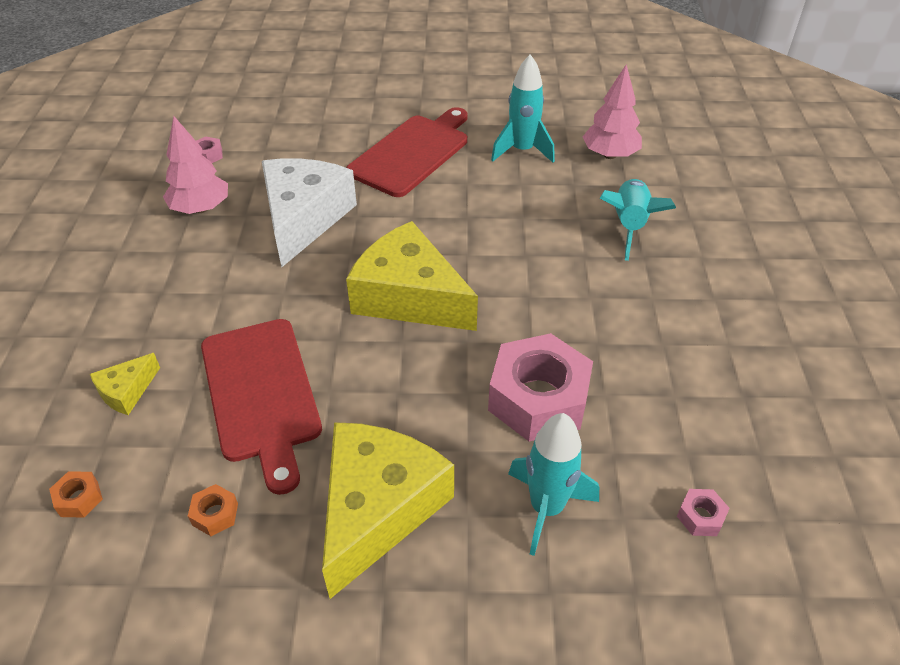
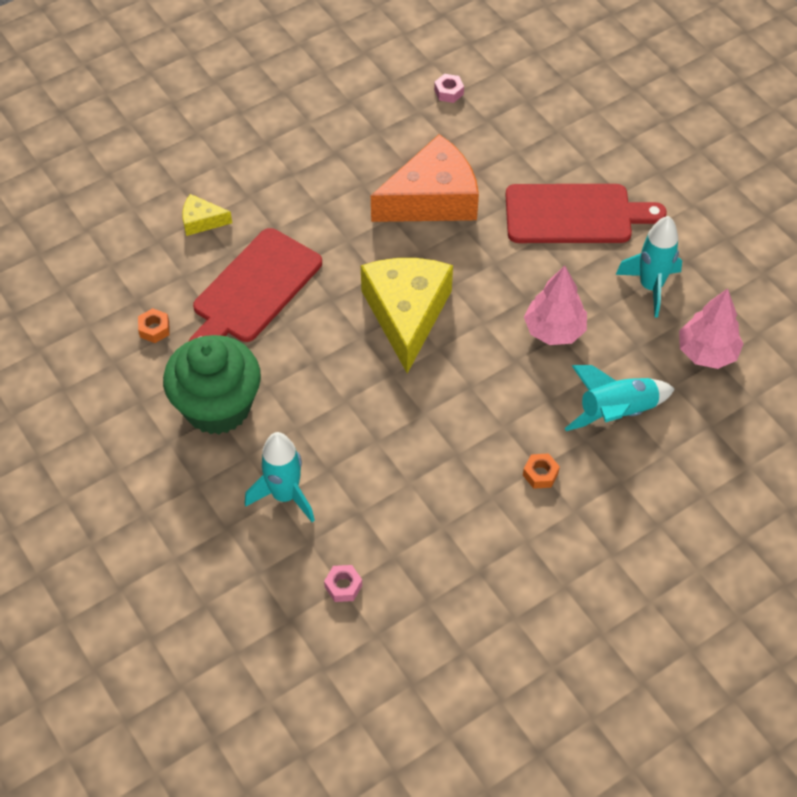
camera: 55 degrees right, 10 degrees up
orange nut [49,471,103,518] -> orange nut moved to [523,453,560,489]
pink tree [163,116,228,214] -> pink tree moved to [524,266,587,345]
white cheese [262,158,357,267] -> orange cheese [371,134,479,222]
yellow cheese [322,422,454,599] -> green cupcake [163,335,261,434]
pink nut [488,333,593,442] -> none

